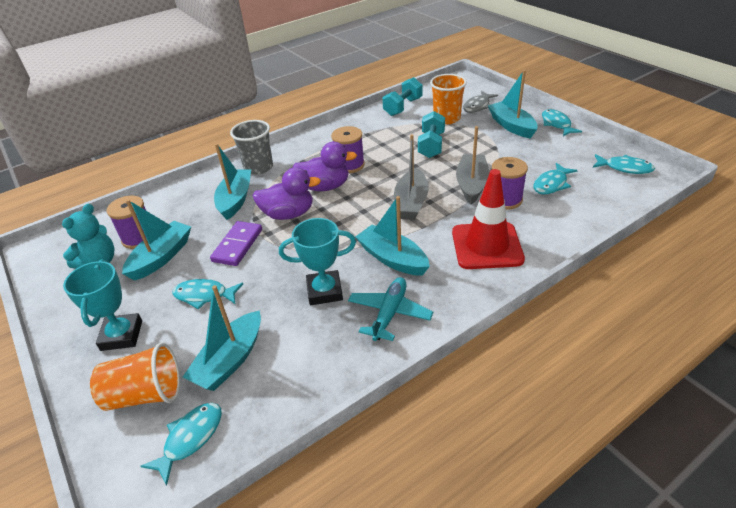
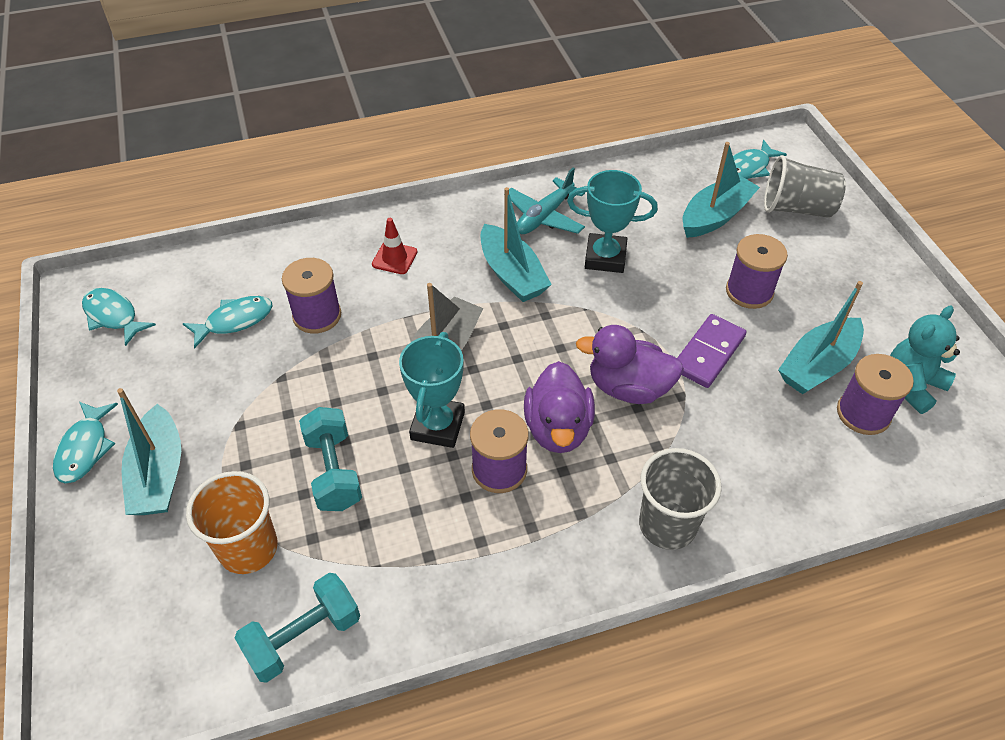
camera: 165 degrees left, 10 degrees up
turquoise trophy [63,259,142,351] -> turquoise trophy moved to [399,332,465,448]
orange cup [90,343,180,411] -> grey cup [764,155,846,218]
turquoise fish [172,279,243,310] -> purple spool [726,234,788,309]
turquoise boat [214,143,251,220] -> none
purple duck [292,142,357,191] -> purple duck turned 105 degrees counterclockwise [524,361,595,453]
turquoise dumbbell [418,111,445,158] -> turquoise dumbbell turned 45 degrees counterclockwise [299,407,362,511]
red traffic cone [452,169,525,269] -> red traffic cone [372,218,417,274], size x0.47
grey boat [456,126,490,204] -> none
grey fish [463,91,498,113] -> none

